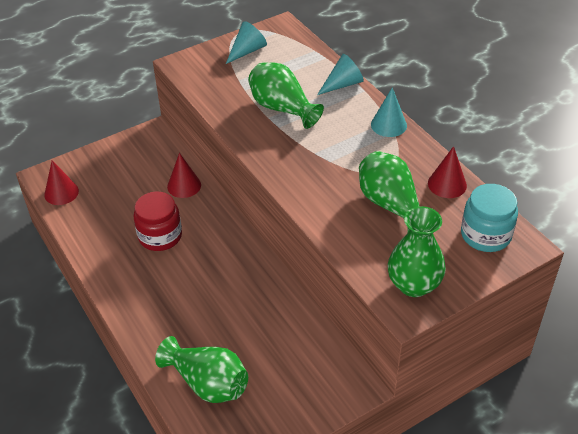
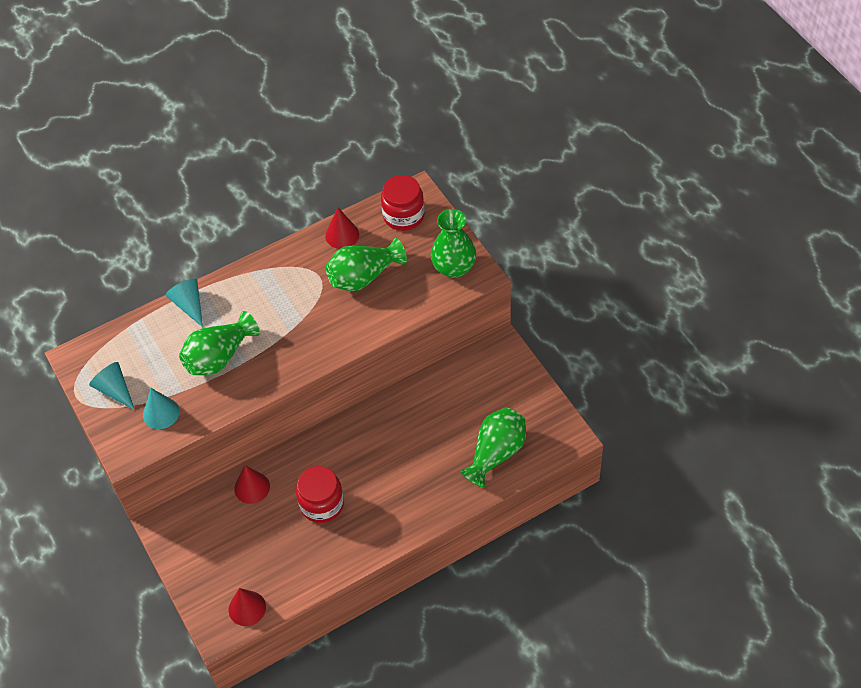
camera: 85 degrees left, 10 degrees up
turquoise cone [371,87,407,137] -> turquoise cone moved to [143,388,180,429]
turquoise jar [461,184,518,252] -> red jar [381,175,425,231]

